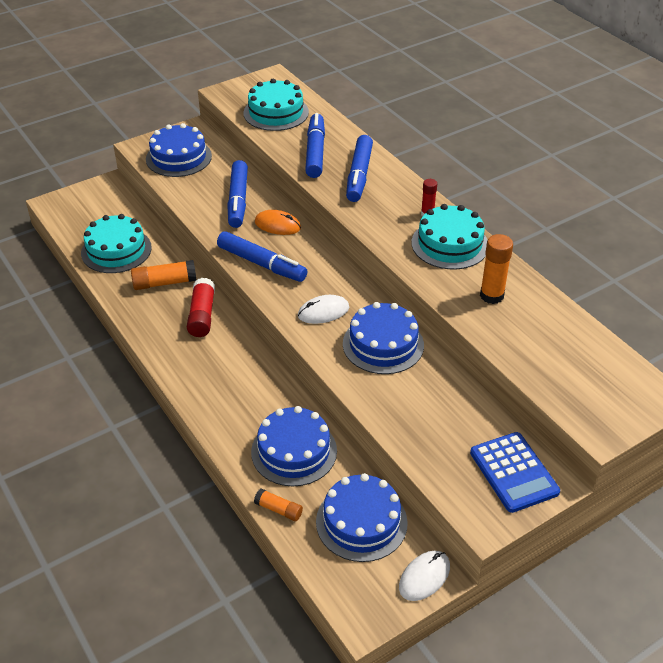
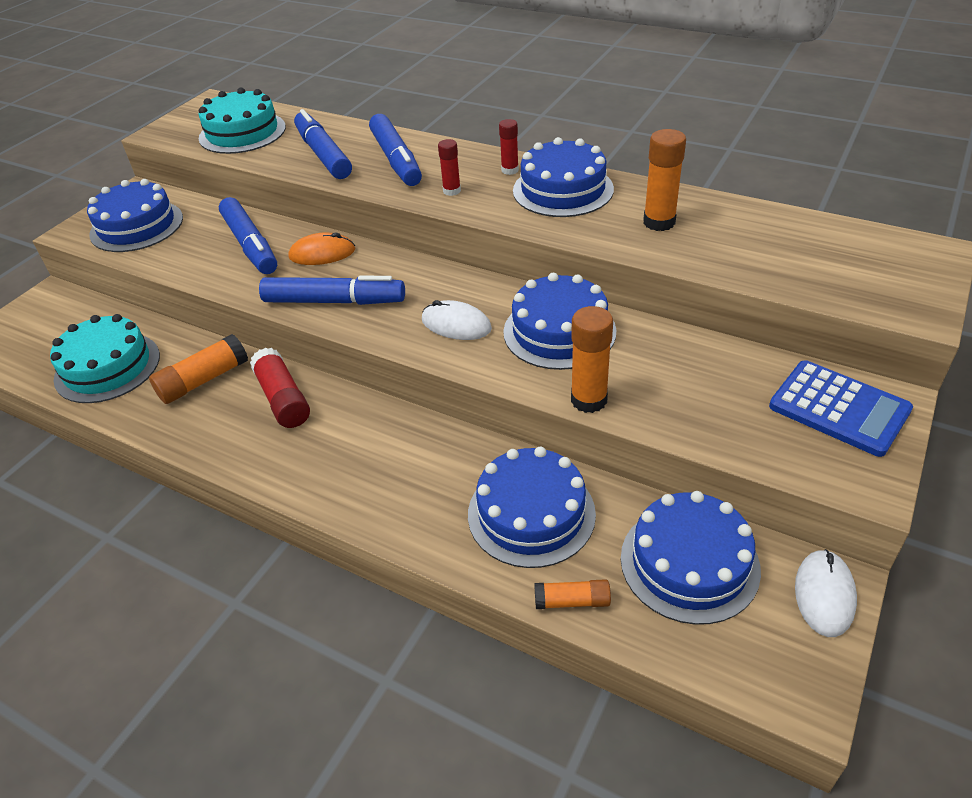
camera: 25 degrees left, 0 degrees up
white mouse [298,295,349,324] -> white mouse turned 75 degrees clockwise [422,300,492,340]
turquoise cake [412,204,487,270] -> blue cake [513,137,614,217]
none -> red glue stick [438,139,461,196]
none -> orange glue stick [571,306,613,413]

